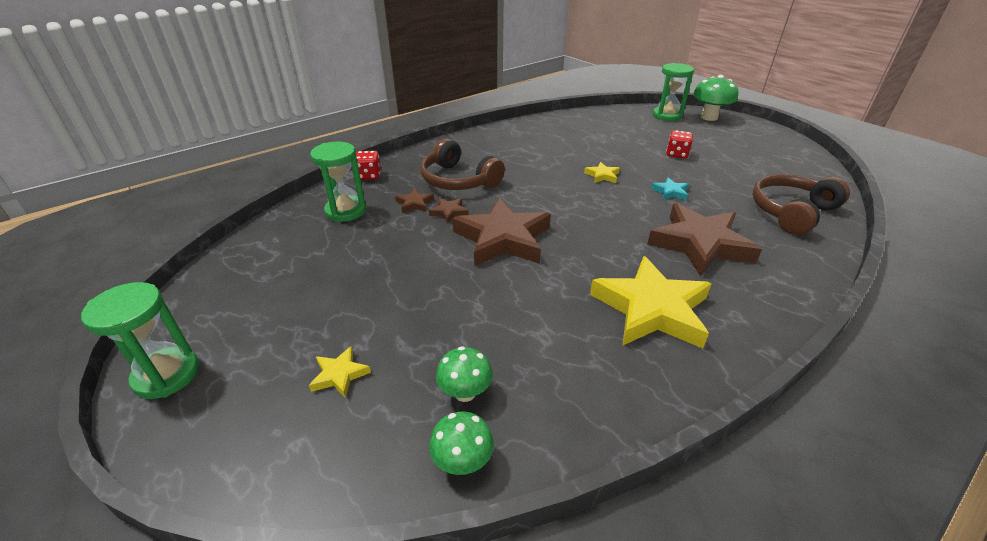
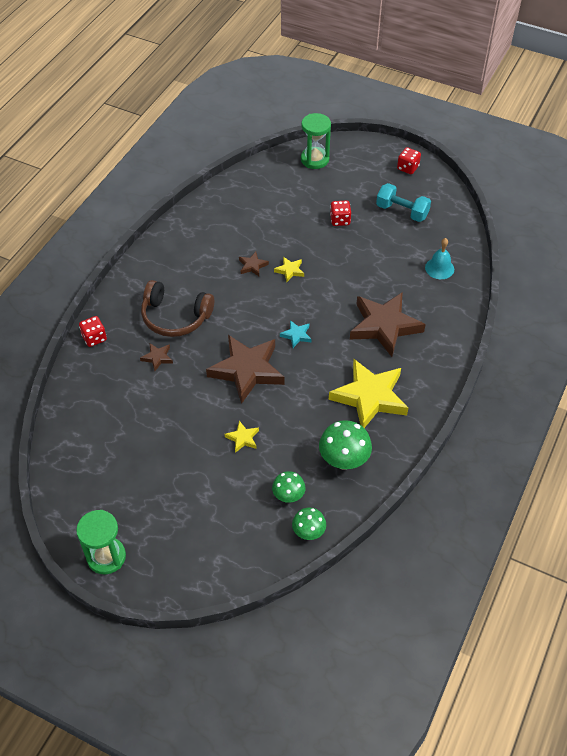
camera: 25 degrees left, 15 degrees up
yellow star [309,346,371,398] -> yellow star moved to [225,421,259,453]
green hourglass [310,142,366,222] -> none
brown star [428,198,469,224] -> brown star moved to [239,252,269,276]
turquoise star [651,177,689,201] -> turquoise star moved to [280,320,311,348]
green mushroom [693,75,738,121] -> green mushroom moved to [319,420,372,470]
brown headphones [752,174,850,235] -> turquoise bell [425,238,454,279]
none -> turquoise dumbbell [376,183,431,222]
none -> red dice [397,147,421,174]

